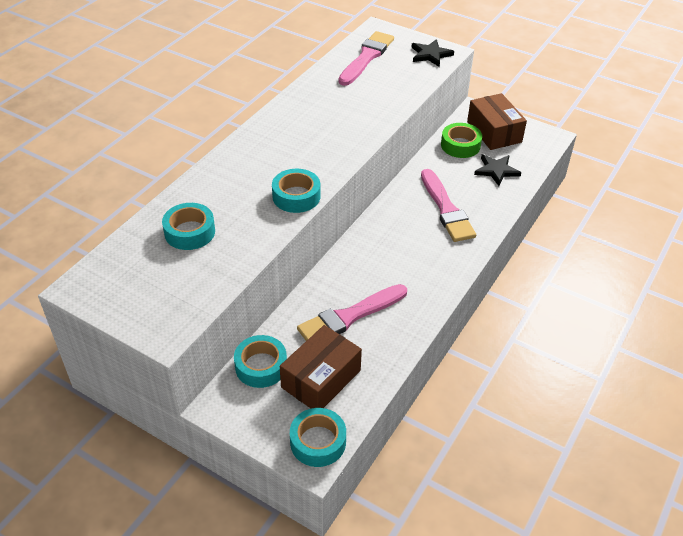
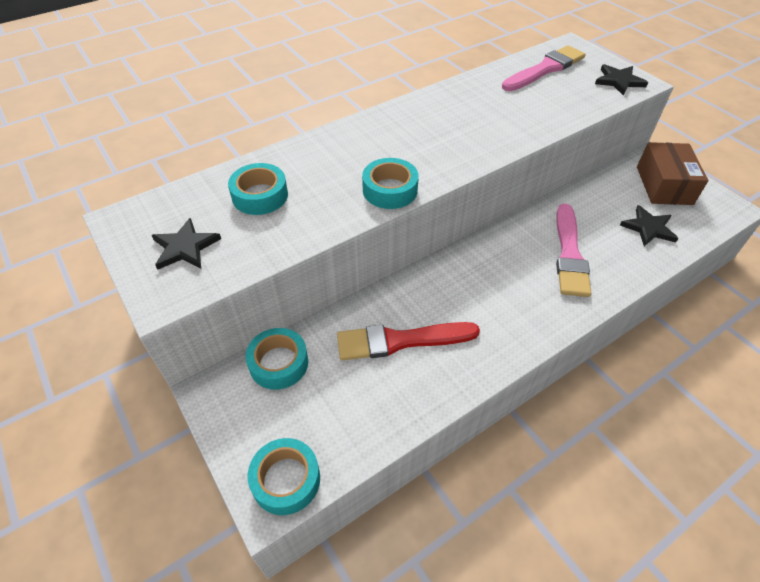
camera: 25 degrees right, 5 degrees up
brown box [280,325,362,408] -> none
pink brush [297,284,407,341] -> red brush [337,322,480,360]
green tape [441,123,482,158] -> none
none -> black star [152,218,221,270]

